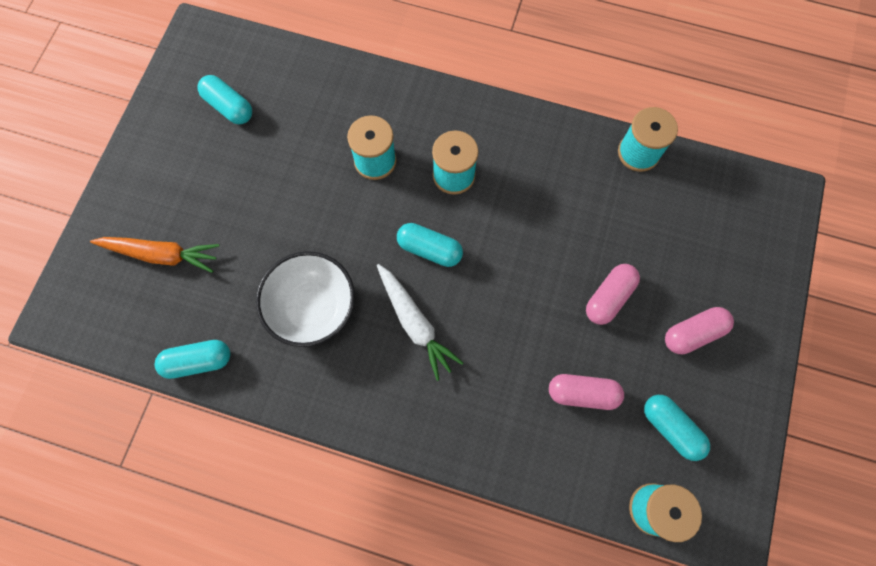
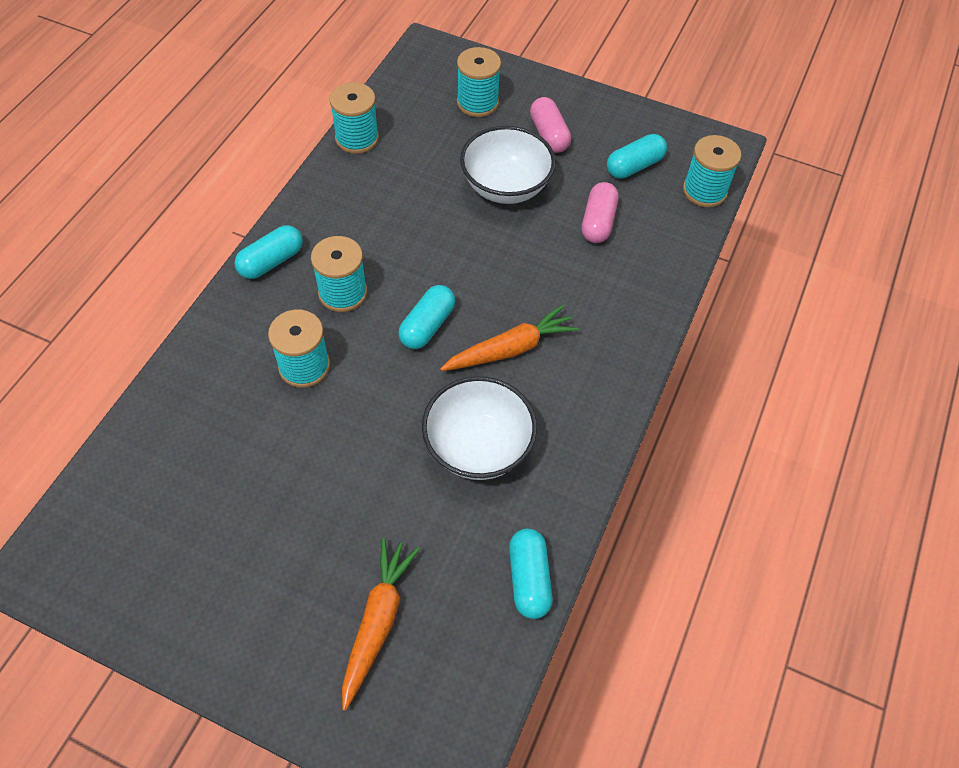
camera: 85 degrees left, 15 degrees down
turquoise capsule [197,75,252,125] -> turquoise capsule moved to [235,225,303,279]
white carrot [377,264,463,381] -> orange carrot [440,305,579,371]
pink capsule [586,264,640,325] -> white bowl [460,126,556,204]
none -> turquoise spool [457,47,501,117]

